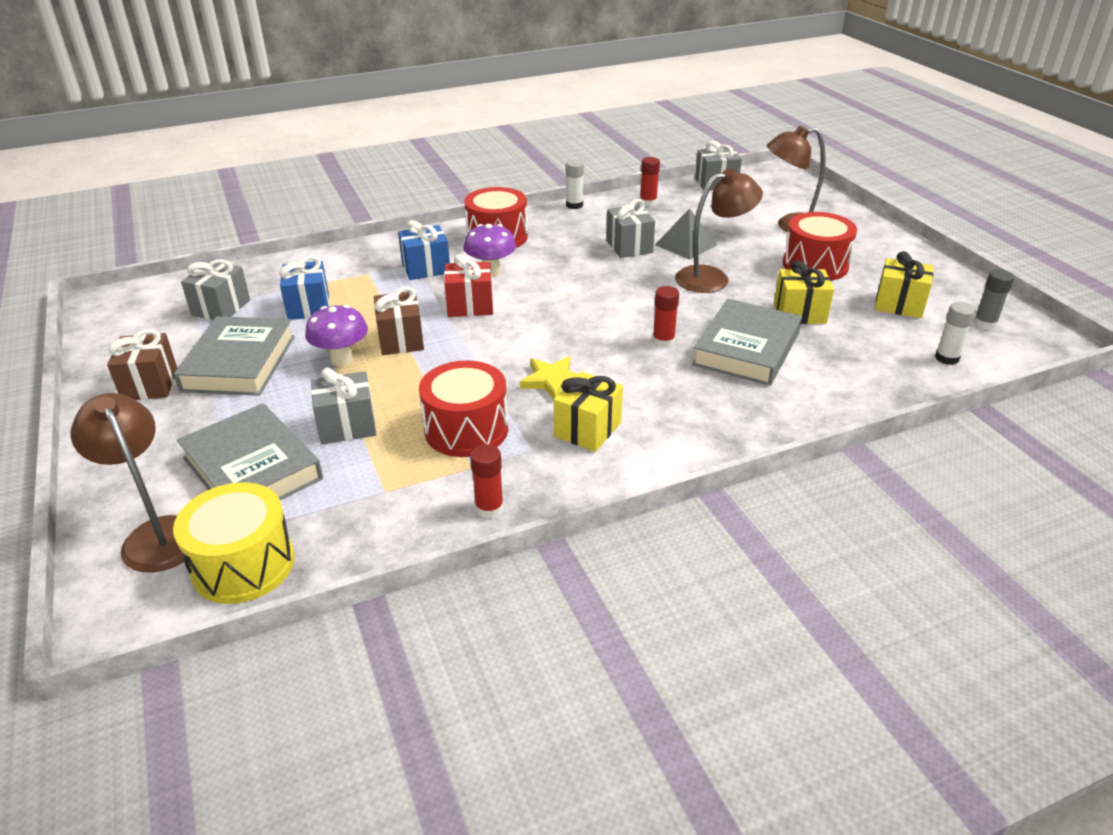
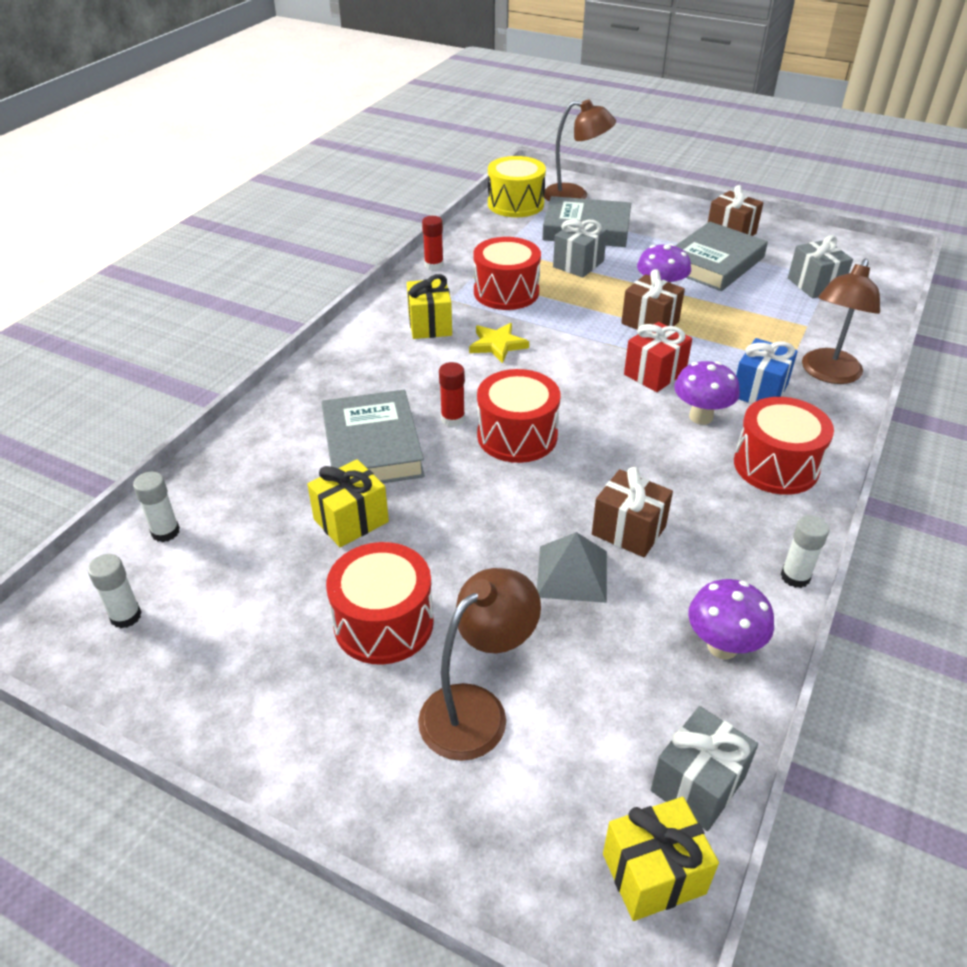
camera: 140 degrees right, 5 degrees up
grey book [174,316,295,396] -> grey book turned 75 degrees clockwise [675,222,768,291]
blue gift [279,256,329,320] -> none
grey gift [606,199,655,258] -> brown gift [592,467,673,557]
red glue stick [640,157,660,206] -> purple mushroom [688,579,774,659]
brown lamp [675,169,763,293] -> brown lamp moved to [802,259,880,384]
yellow gift [875,251,934,318] -> yellow gift moved to [603,797,719,921]
grey glue stick [974,269,1014,330] -> white glue stick [88,554,142,628]
none -> red drum [477,369,560,463]

